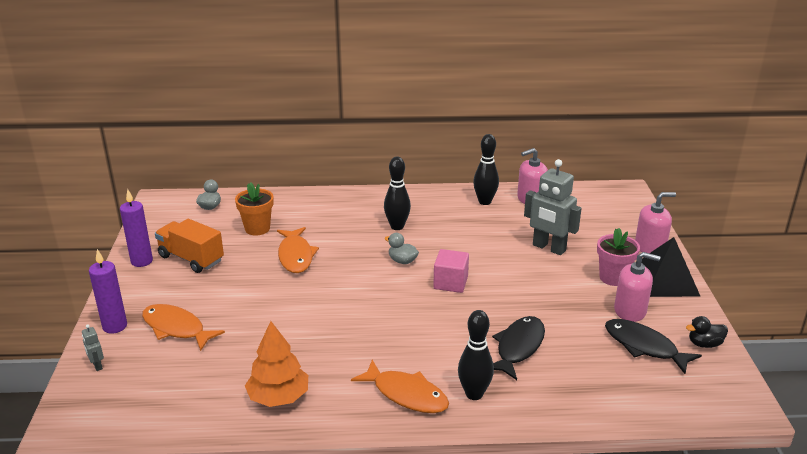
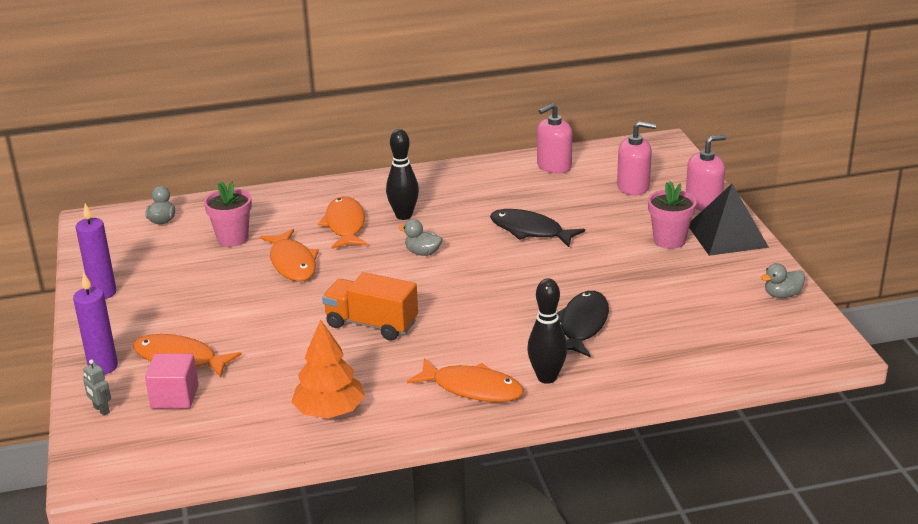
camera: 10 degrees left, 0 degrees up
orange truck [155,219,224,273] -> orange truck moved to [322,272,418,341]
orange flower pot [235,183,274,236] -> pink flower pot [204,181,252,247]
pink cube [433,249,469,293] -> pink cube moved to [145,353,199,409]
black bowling pin [473,134,499,205] -> none
grey robot [524,159,582,255] -> none
black fish [605,319,702,374] -> black fish moved to [490,209,585,247]
pink soap dispenser [614,252,660,322] -> pink soap dispenser moved to [617,121,656,196]
black duck [686,316,728,348] -> grey duck [761,263,805,298]
none -> orange fish [317,197,368,249]

